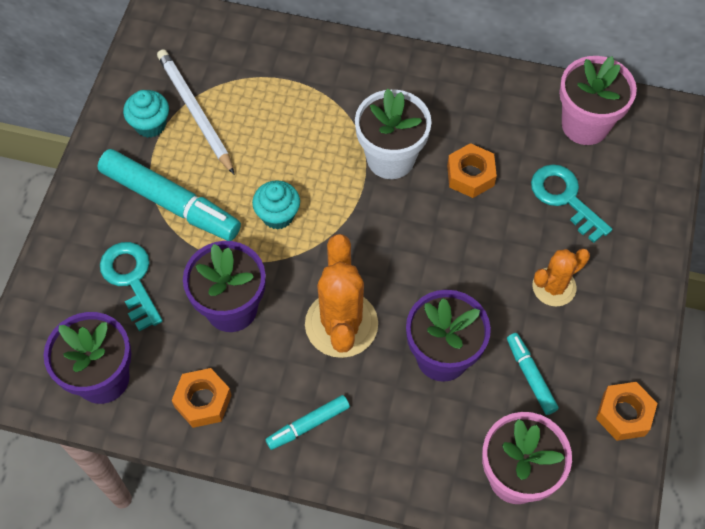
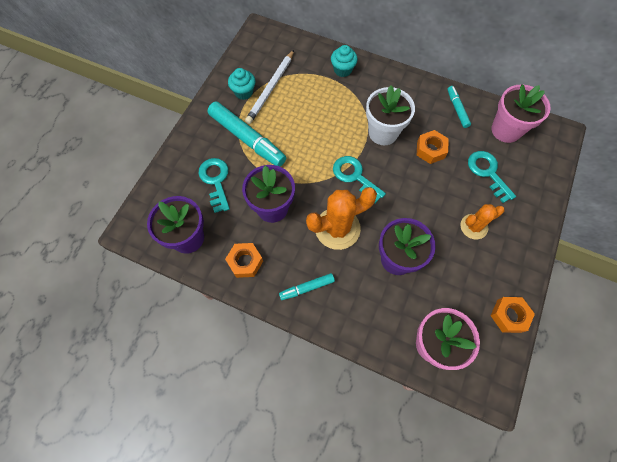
camera: 10 degrees right, 5 degrees up
white pencil [157,49,234,174] -> white pencil turned 135 degrees counterclockwise [245,50,294,124]
turquoise cupcake [252,180,300,230] -> turquoise cupcake moved to [331,45,358,77]
orange cactus [305,234,378,358] -> orange cactus turned 60 degrees clockwise [306,187,377,250]
turquoise marker [507,333,559,415] -> turquoise marker moved to [447,86,471,128]
none -> turquoise key [333,156,386,203]

